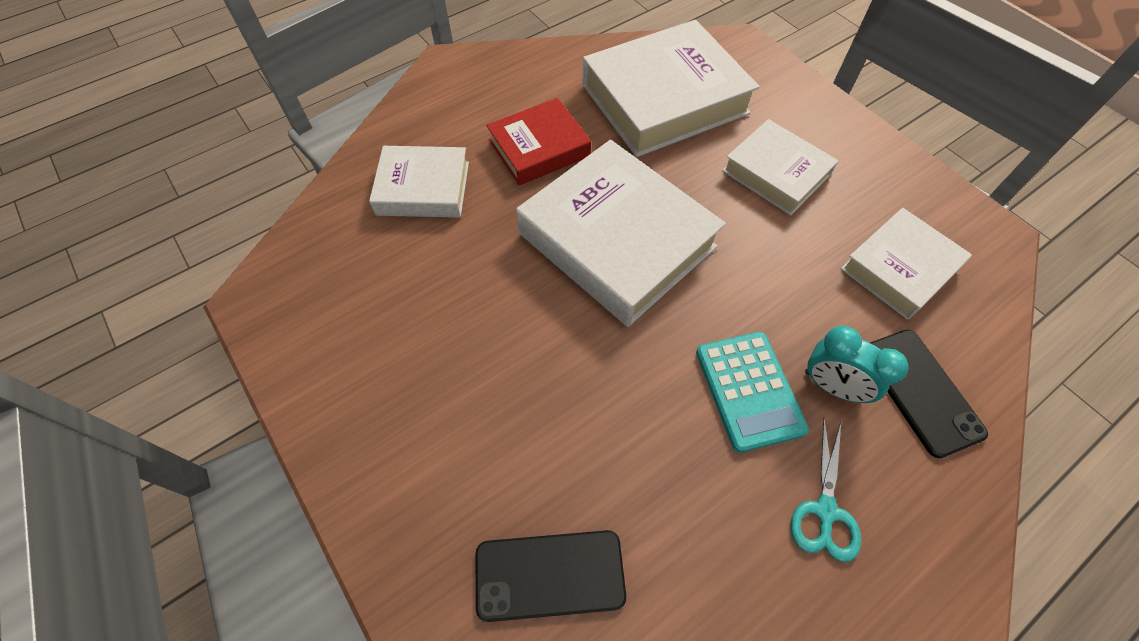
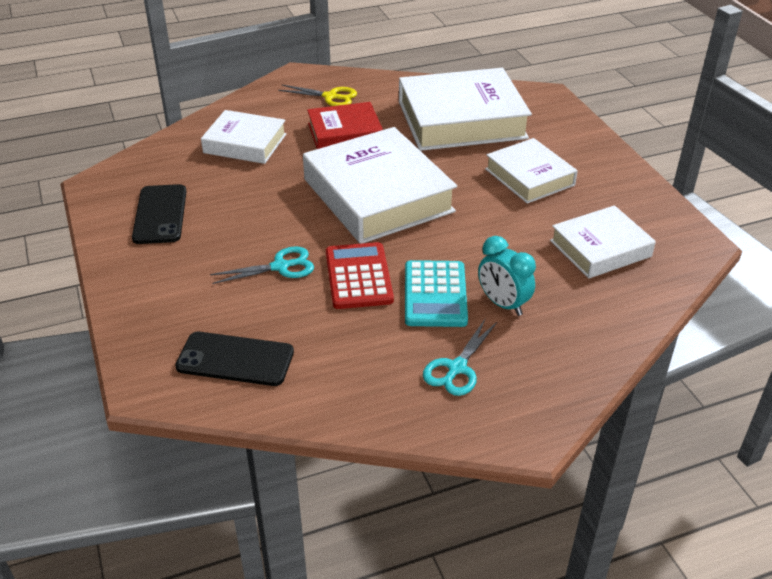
camera: 15 degrees right, 20 degrees down
black phone [870,330,988,458] -> black phone moved to [132,184,187,244]
none -> turquoise scissors [210,246,314,284]
none -> yellow scissors [278,85,357,106]
none -> red calculator [326,242,394,309]

